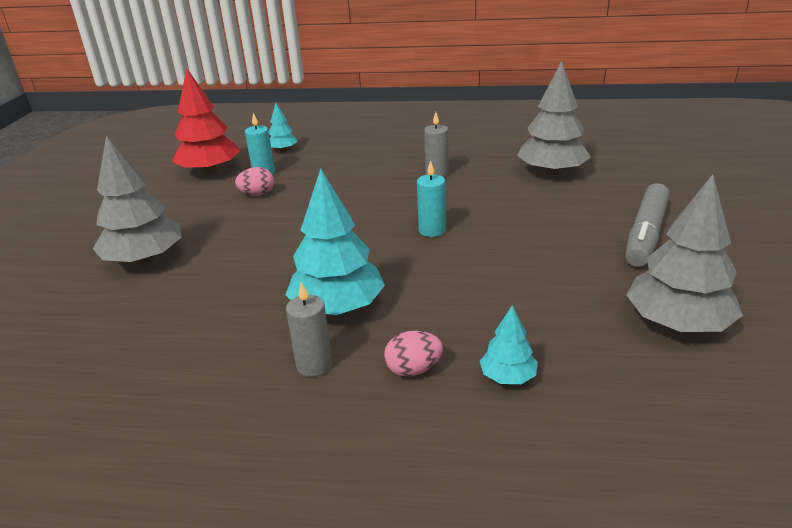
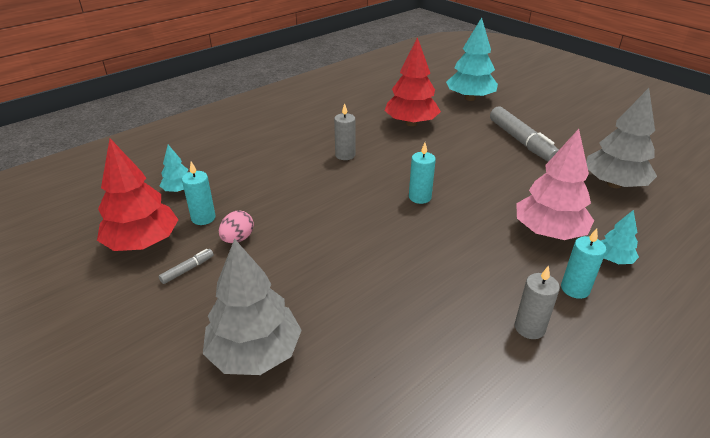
camera: 50 degrees left, 5 degrees up
turquoise tree [285,169,385,315] -> turquoise tree moved to [446,17,498,101]
pink egg [384,331,443,377] -> turquoise candle [561,228,606,299]
grey tree [517,61,591,176] -> red tree [384,37,441,126]
none -> grey marker [159,249,214,284]
none -> pink tree [516,129,594,240]

